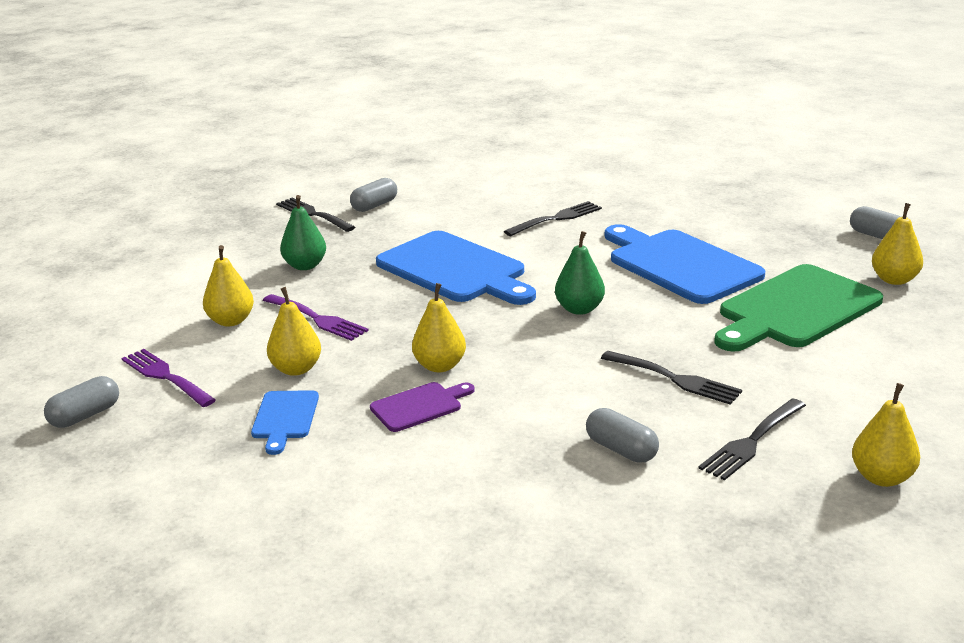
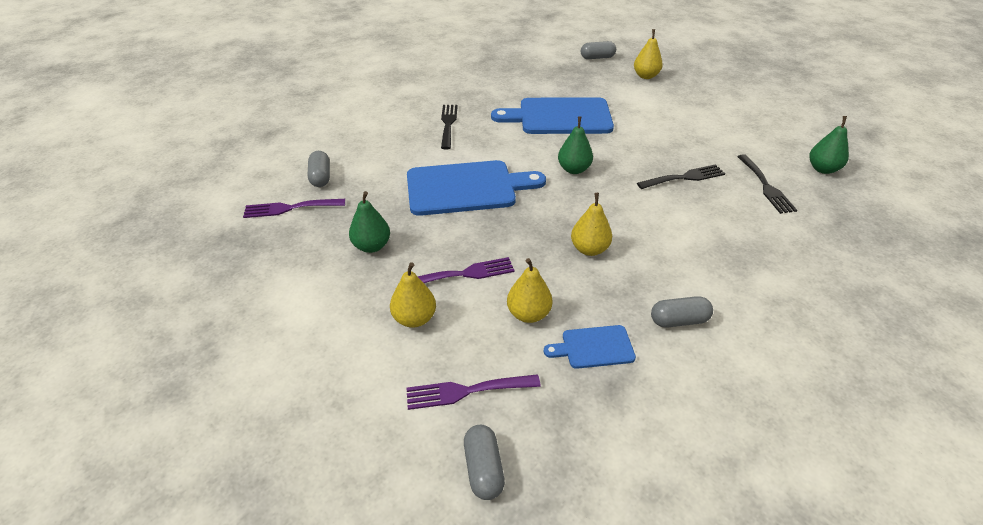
camera: 55 degrees left, 15 degrees up
blue cutting board [251,390,319,455] -> blue cutting board turned 135 degrees clockwise [544,325,636,369]
black fork [276,198,355,232] -> purple fork [243,199,345,218]
purple cutting board [370,382,475,432] -> none
grey capsule [586,408,659,463] -> grey capsule moved to [651,296,713,328]
green cutting board [714,264,883,352] -> none
yellow pear [852,383,920,487] -> green pear [810,116,849,174]

